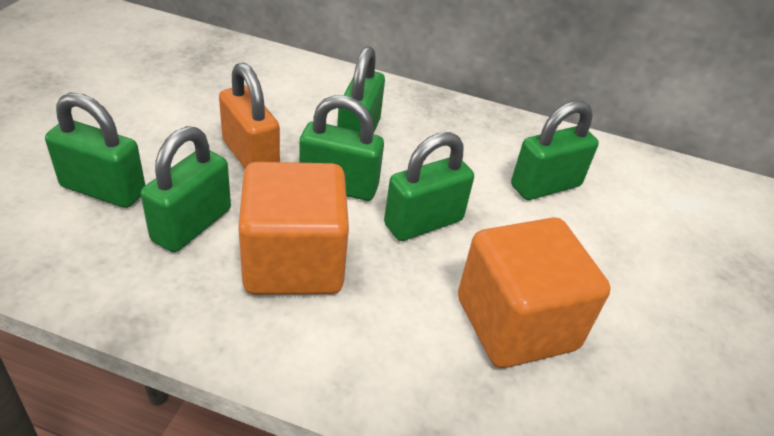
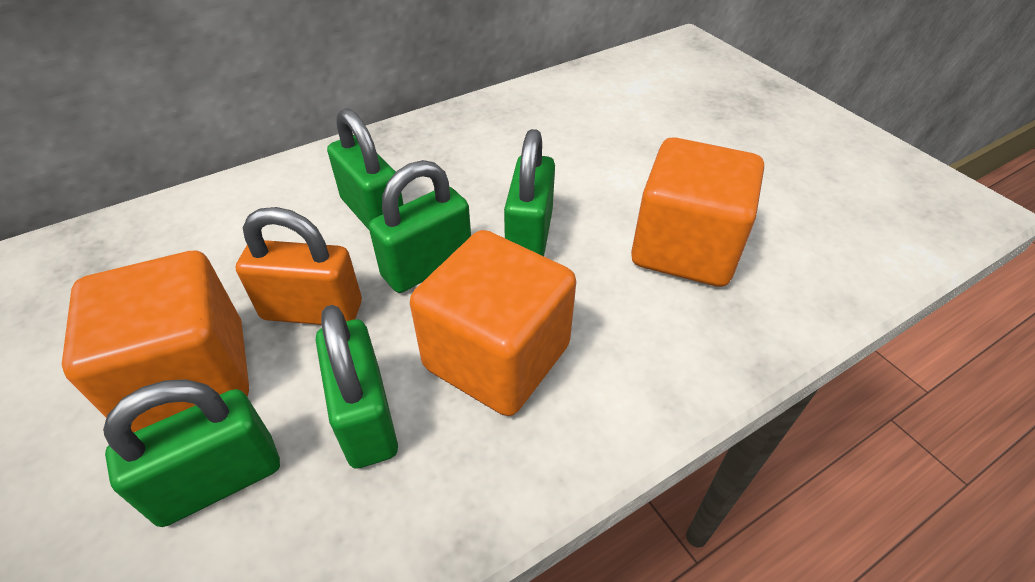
camera: 45 degrees left, 5 degrees up
green padlock [511,101,599,200] -> none
none -> orange cube [62,251,249,432]

